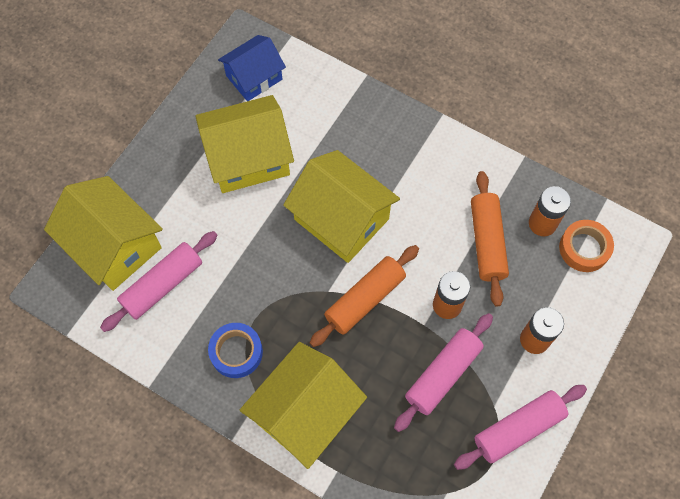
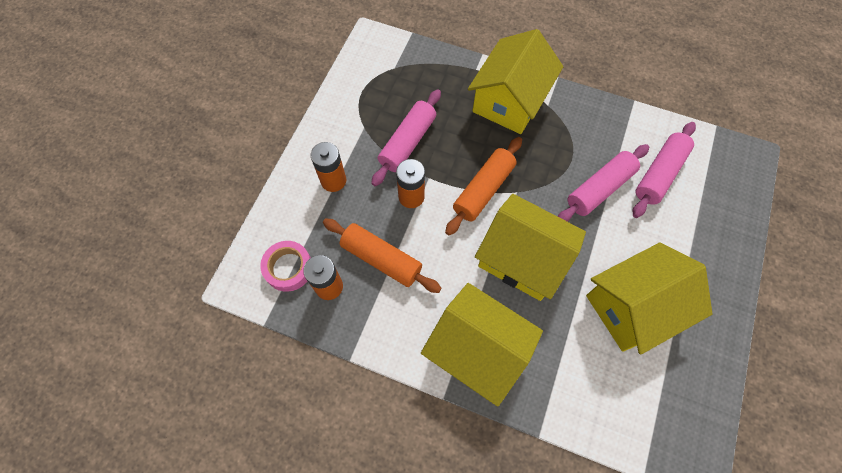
camera: 170 degrees right, 0 degrees up
yellow house [44,176,163,291] -> yellow house moved to [421,283,543,407]
blue tape [208,323,263,378] -> none
blue house [218,35,286,101] -> none
pink rolling pin [454,385,587,470] -> pink rolling pin moved to [557,144,649,222]
orange rolling pin [471,171,509,307] -> orange rolling pin turned 45 degrees counterclockwise [323,218,442,293]
orange tape [559,220,614,272] -> pink tape [260,241,311,292]

